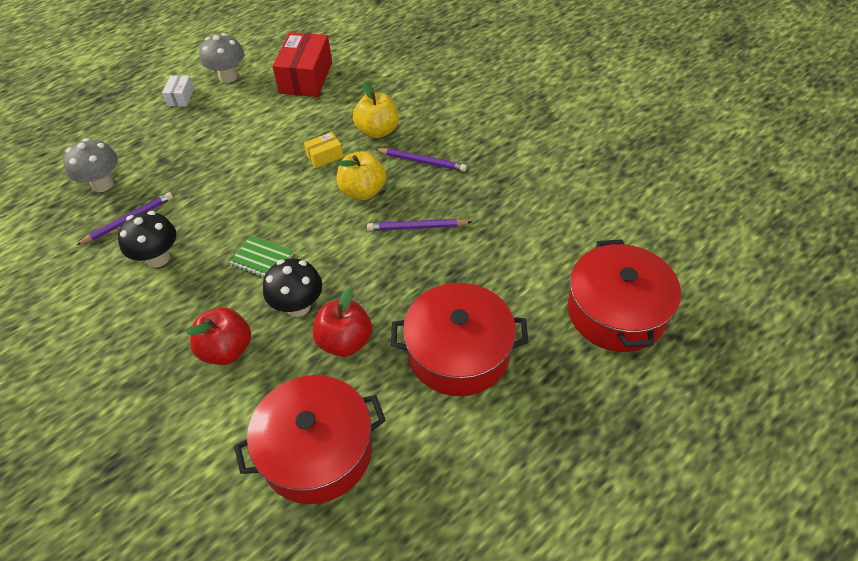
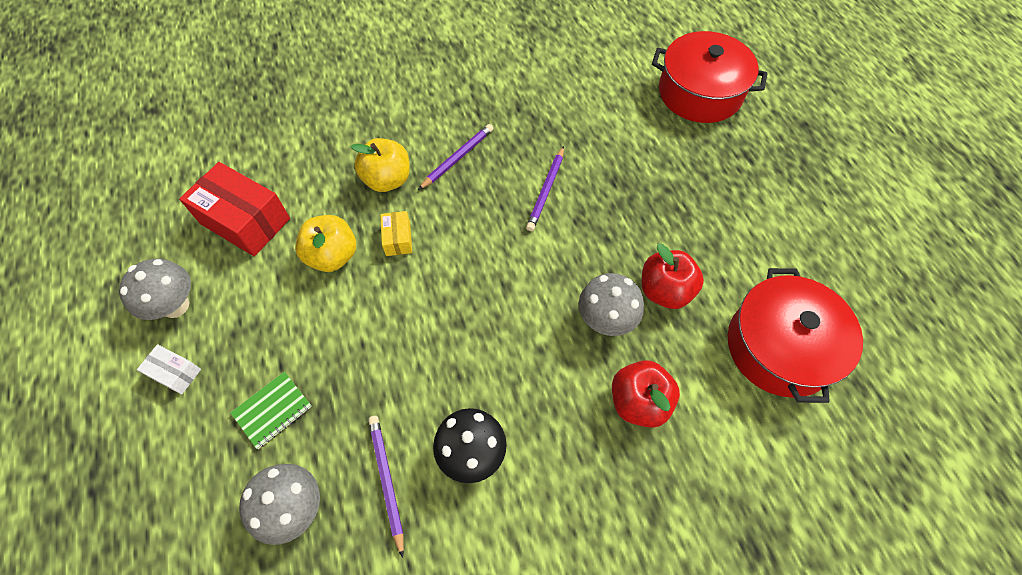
camera: 70 degrees left, 10 degrees up
green notebook [229,235,294,277] -> green notebook moved to [230,372,312,449]
black mushroom [263,258,322,317] -> grey mushroom [579,273,644,336]
yellow apple [337,151,386,200] -> yellow apple moved to [295,215,356,272]
red pot [391,283,529,396] -> none

